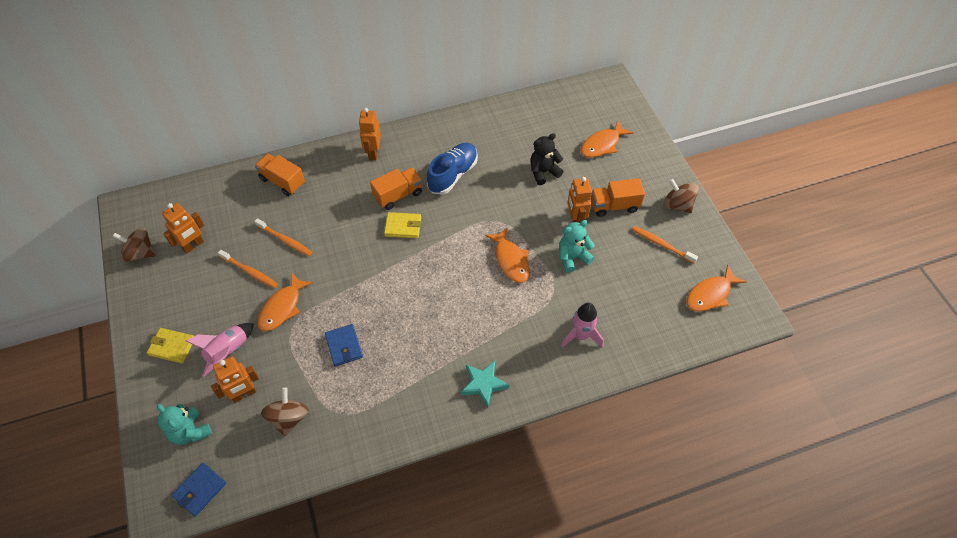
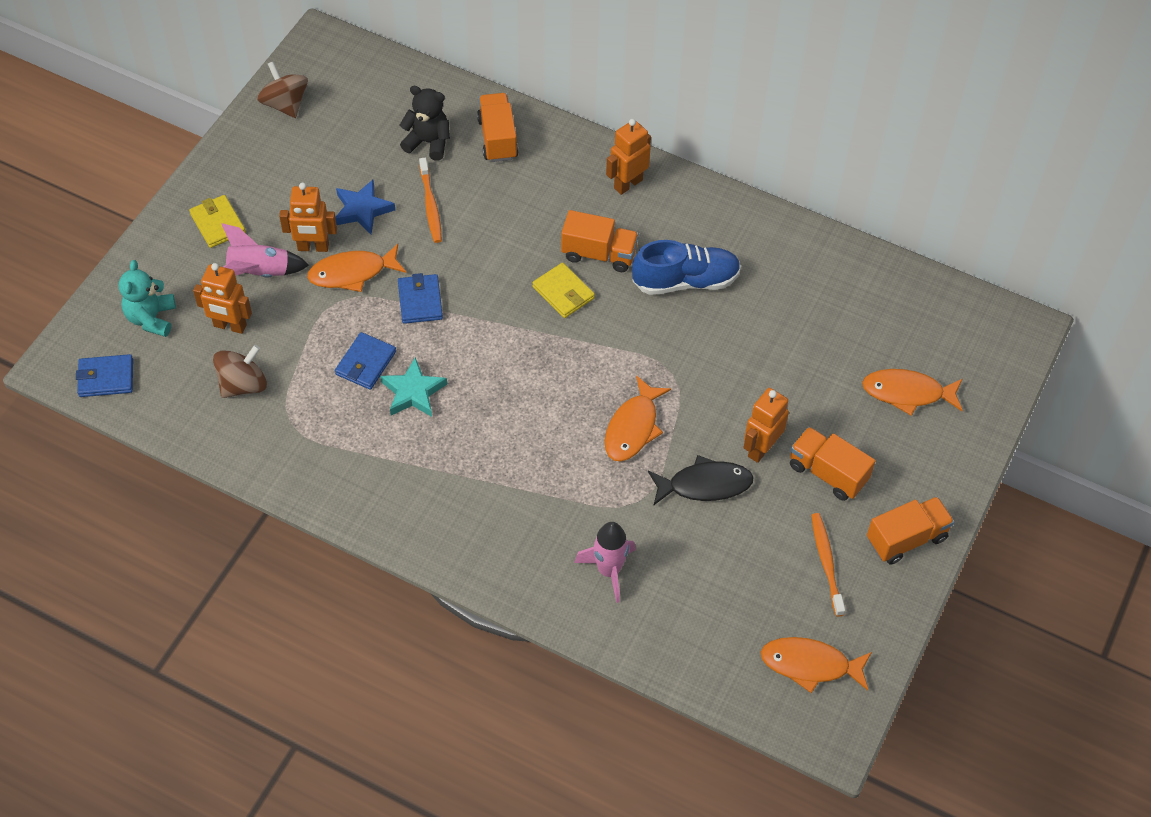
camera: 45 degrees right, 0 degrees up
orange robot [162,203,204,254] -> orange robot moved to [279,183,337,252]
orange toothbrush [218,250,278,288] -> blue star [335,180,395,234]
turquoise star [461,361,509,408] -> turquoise star moved to [380,357,447,417]
black teddy bear [530,133,564,185] -> black teddy bear moved to [399,86,450,161]
turquoise teddy bear [559,220,595,273] -> black fish [648,455,754,505]
brown spinning top [663,178,699,213] -> orange truck [867,497,954,565]
none -> blue wallet [398,273,443,324]

